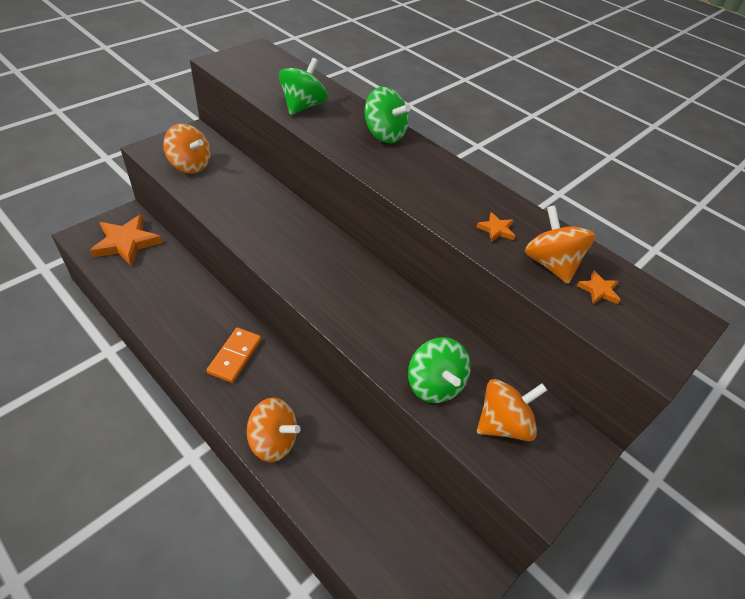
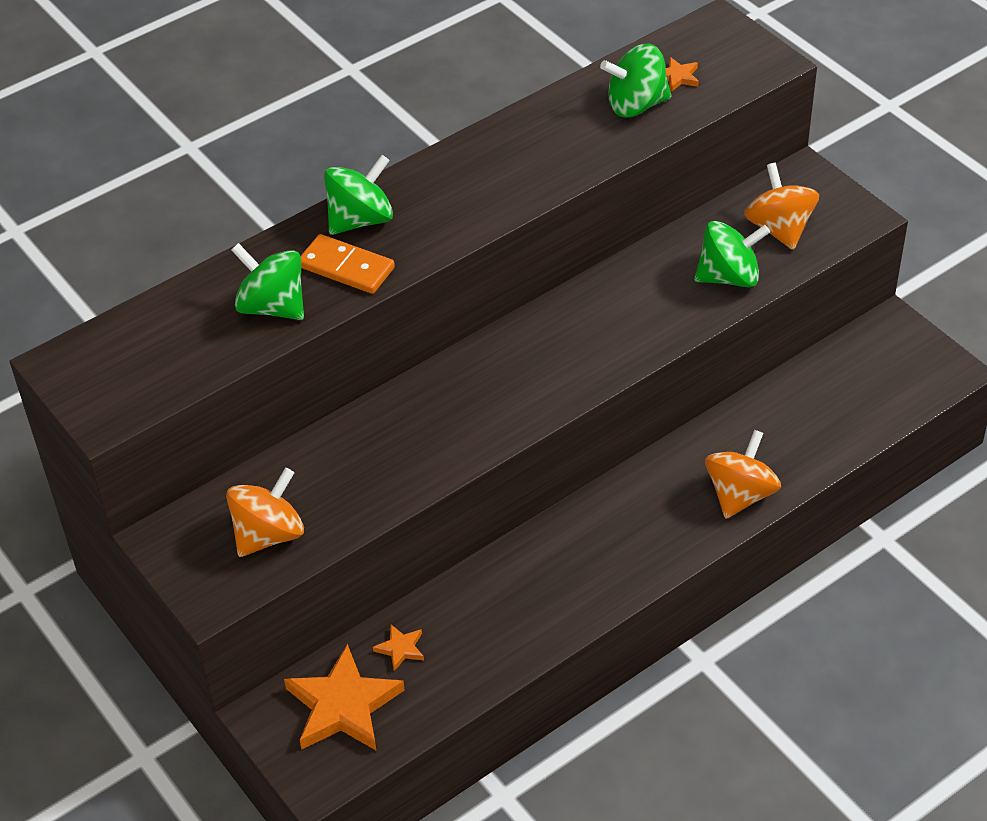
camera: 75 degrees left, 0 degrees up
orange domino [207,327,261,383] -> orange domino moved to [301,234,395,294]
orange star [476,212,515,242] -> orange star moved to [373,624,424,671]
orange spinning top [525,205,595,284] -> green spinning top [600,43,671,117]

